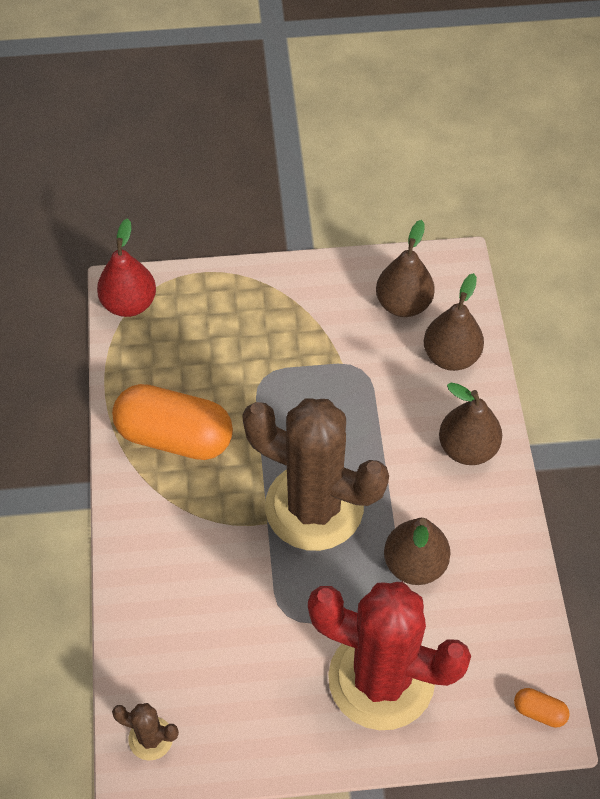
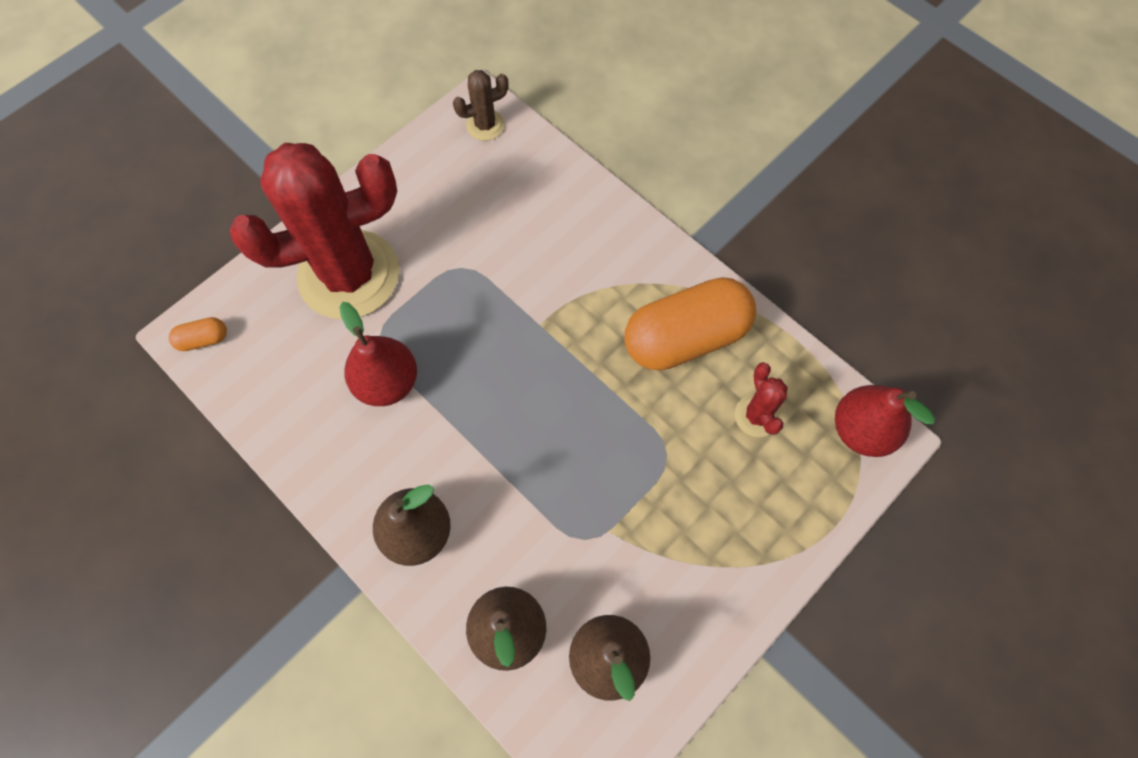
camera: 140 degrees right, 10 degrees up
brown cactus [242,398,389,551] -> none
brown pear [384,518,450,585] -> red pear [339,302,417,406]
none -> red cactus [735,362,788,437]

